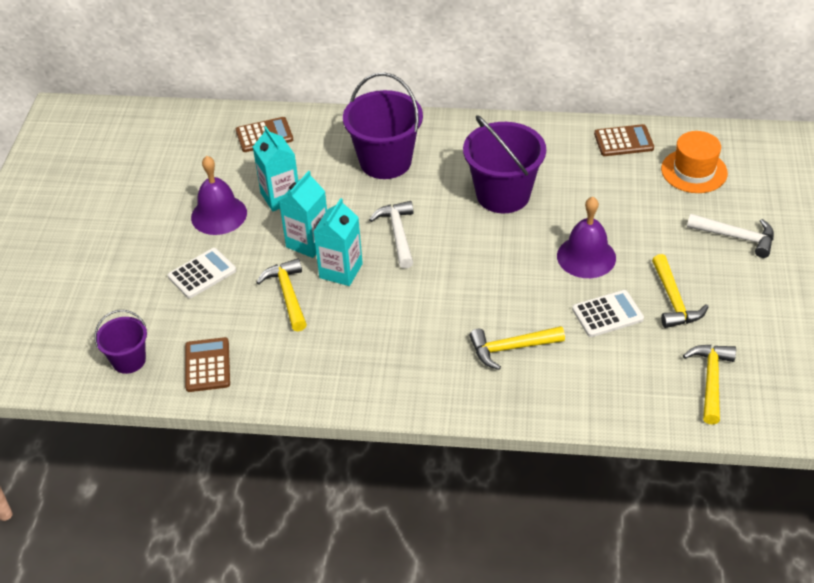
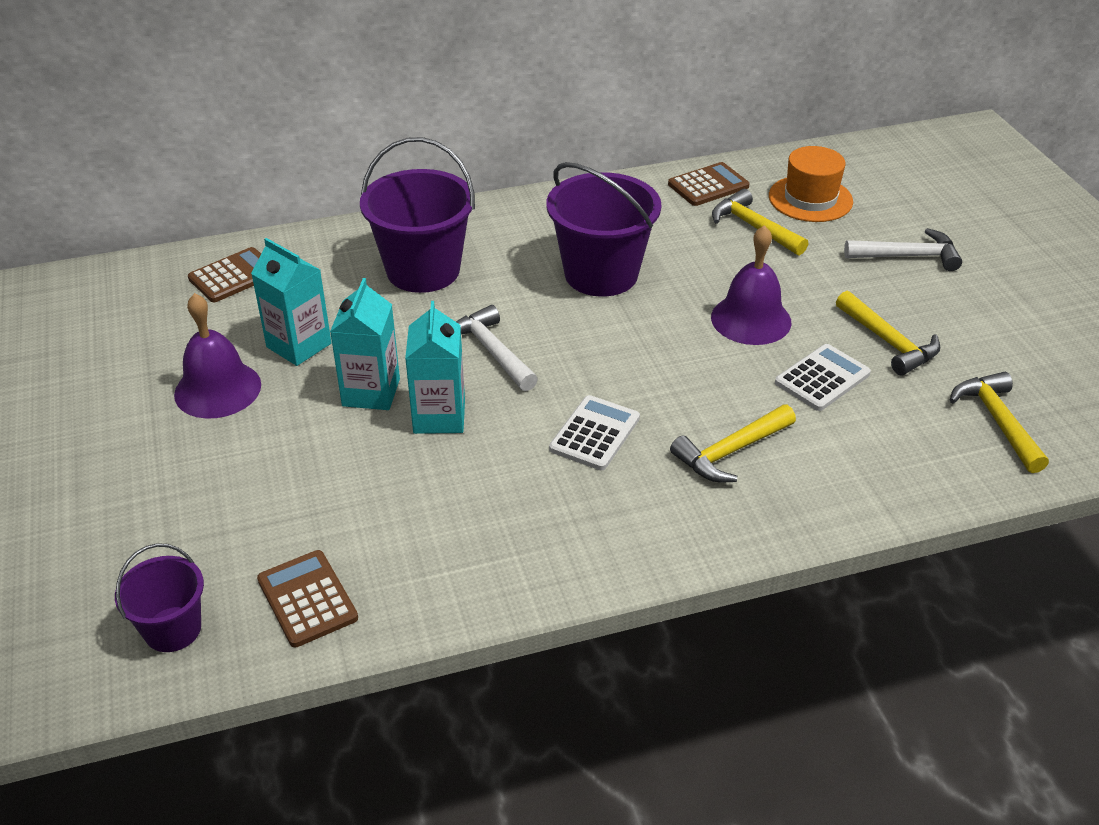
camera: 25 degrees left, 5 degrees down
white calculator [168,248,236,298] -> white calculator moved to [549,395,640,470]
yellow hammer [256,258,307,331] -> yellow hammer moved to [712,189,808,255]

